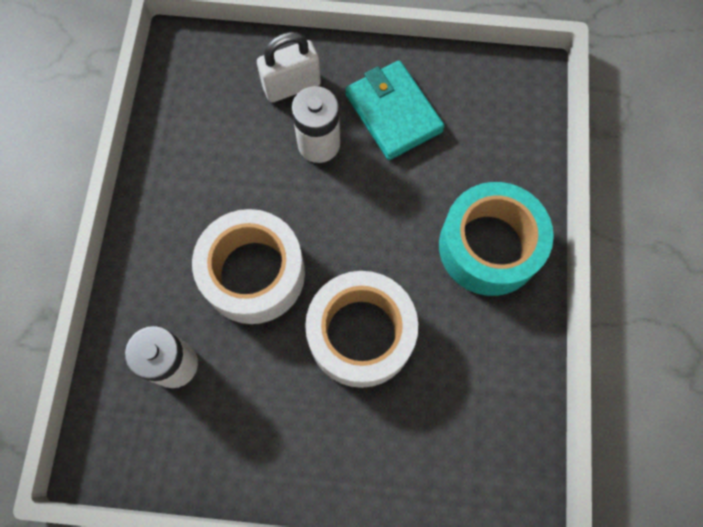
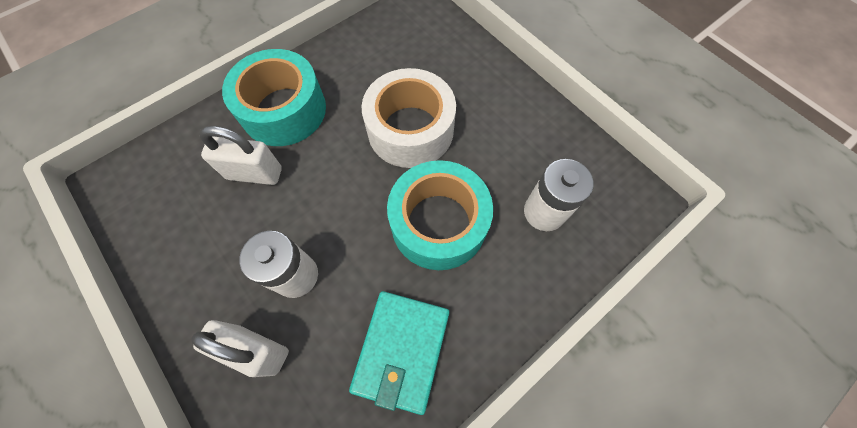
camera: 135 degrees left, 5 degrees down
white tape [192,209,305,324] -> turquoise tape [387,160,493,270]
turquoise wallet [345,61,445,160] -> turquoise wallet moved to [349,291,449,415]
none -> white padlock [199,126,282,185]

